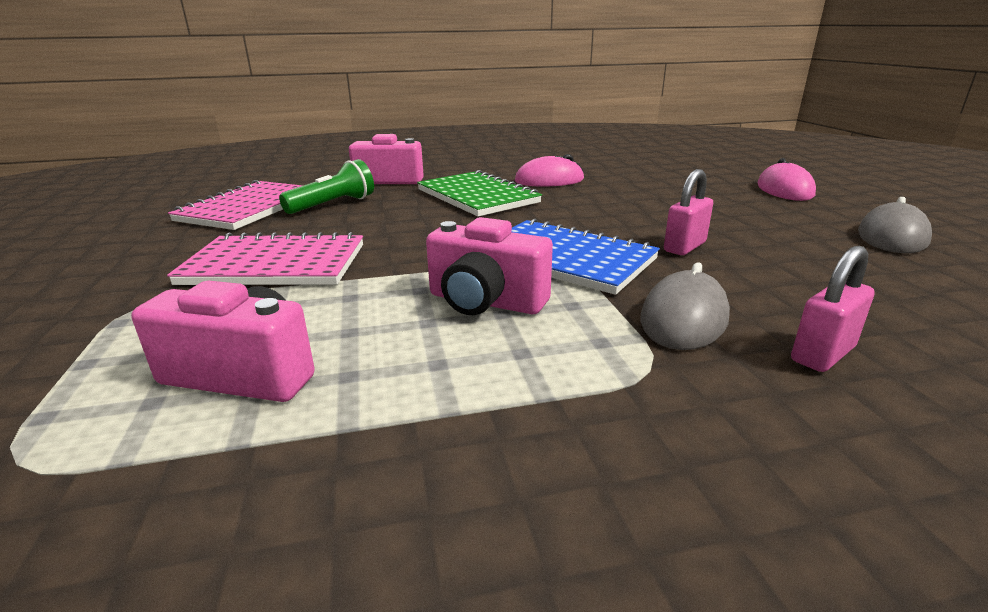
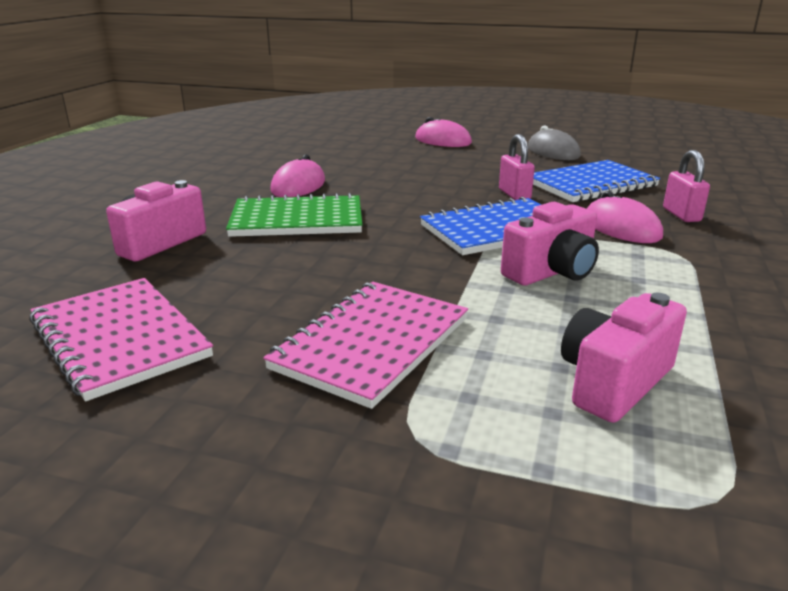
camera: 60 degrees left, 0 degrees up
green flashlight [279,159,374,214] -> none
grey mouse [640,262,730,350] -> pink mouse [587,191,663,243]
none -> blue notebook [533,160,660,202]

